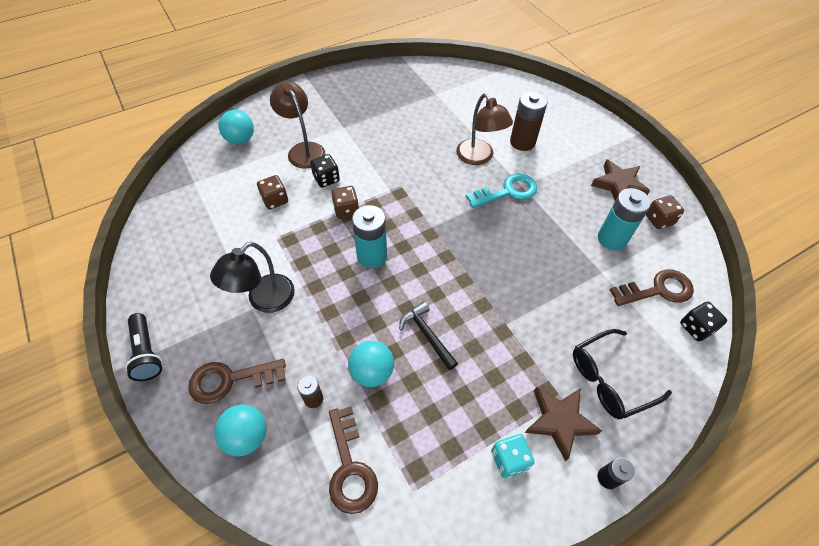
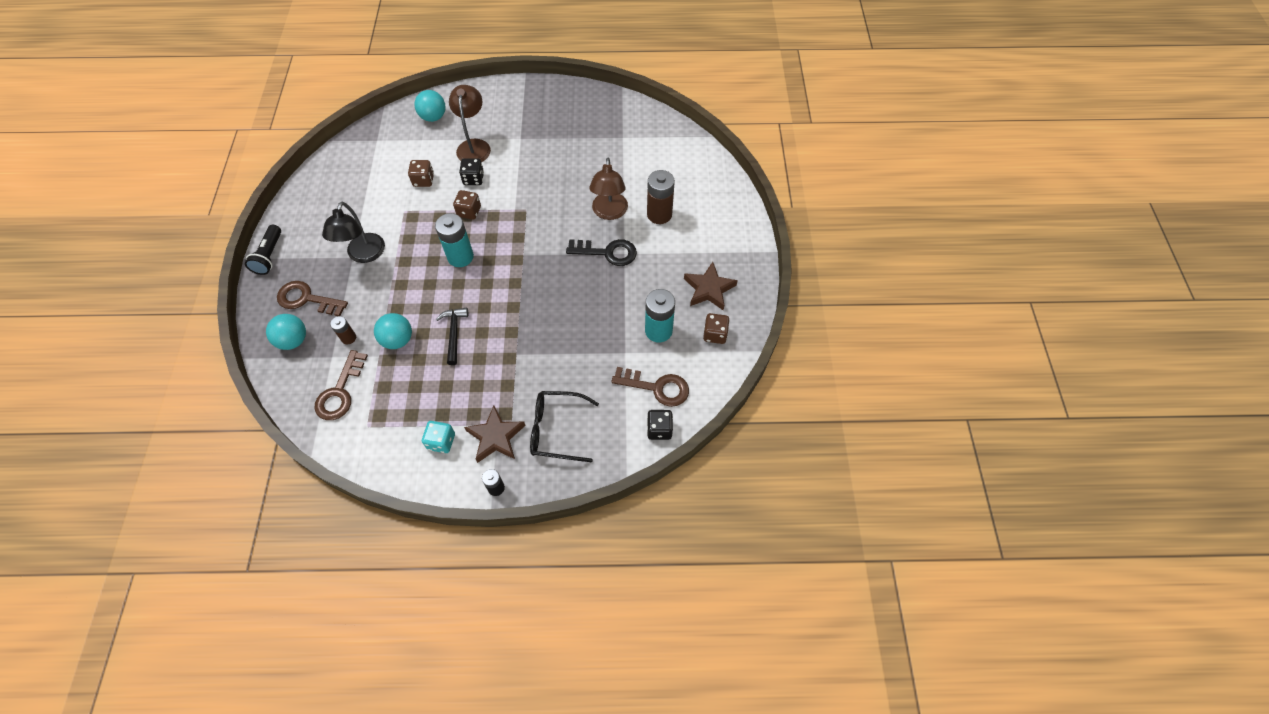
camera: 30 degrees right, 5 degrees up
black lamp [210,242,295,313] -> black lamp turned 60 degrees counterclockwise [322,202,385,263]
turquoise key [466,174,537,208] -> black key [566,239,637,266]

